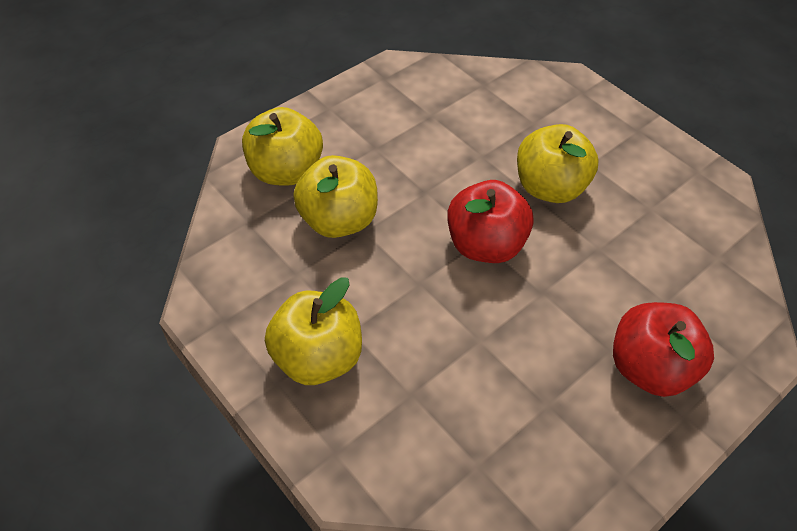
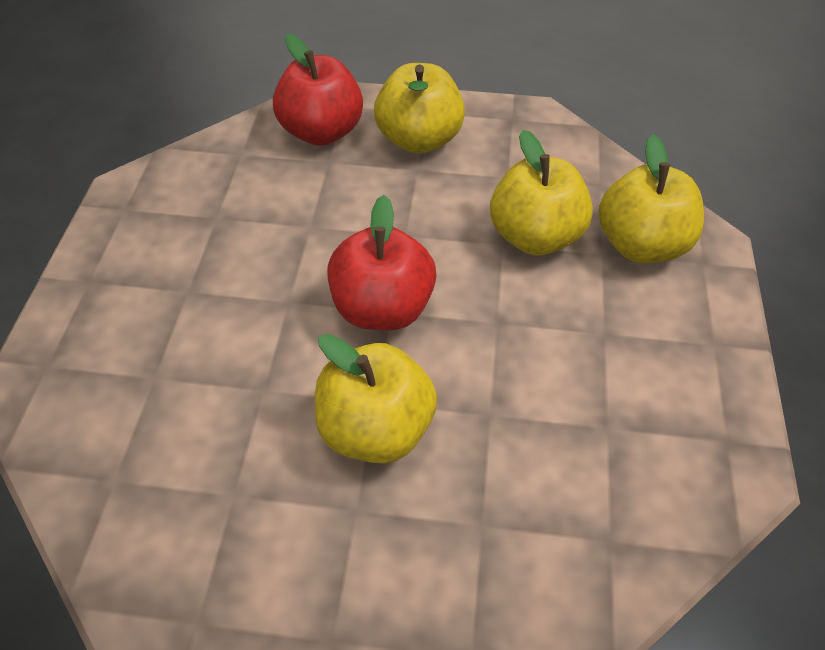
camera: 140 degrees right, 0 degrees up
red apple [613,302,714,397] -> red apple moved to [273,33,363,146]

